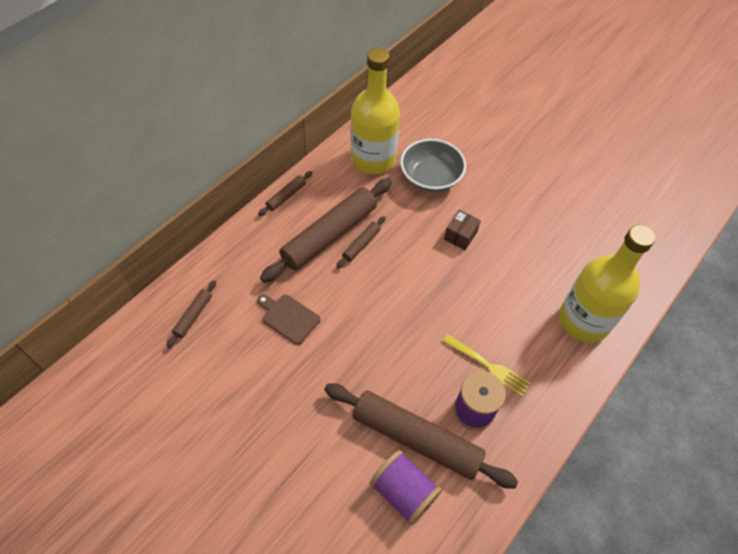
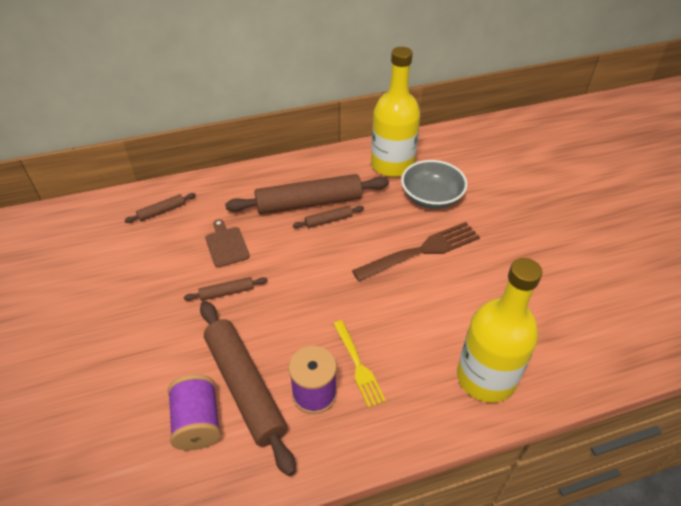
camera: 35 degrees right, 10 degrees down
brown rolling pin [258,171,313,216] -> brown rolling pin moved to [184,277,268,301]
brown box [444,210,481,250] -> brown fork [352,222,480,281]

